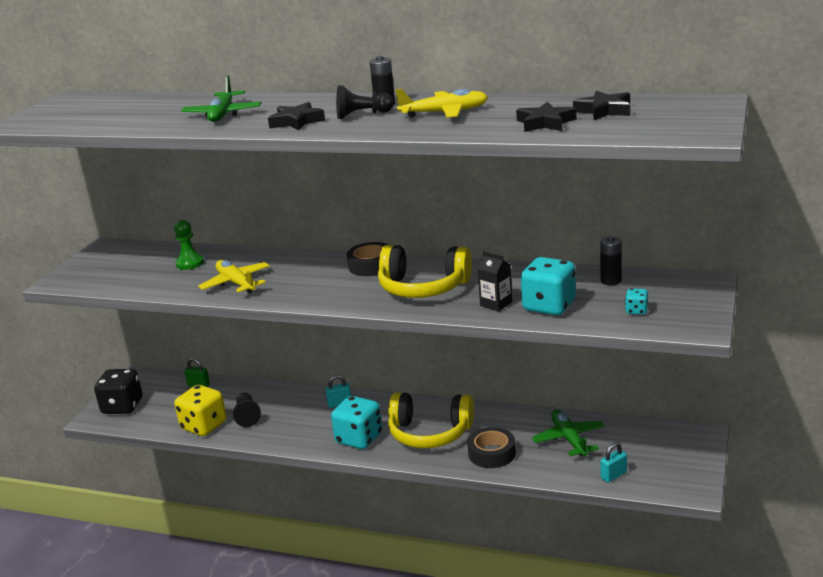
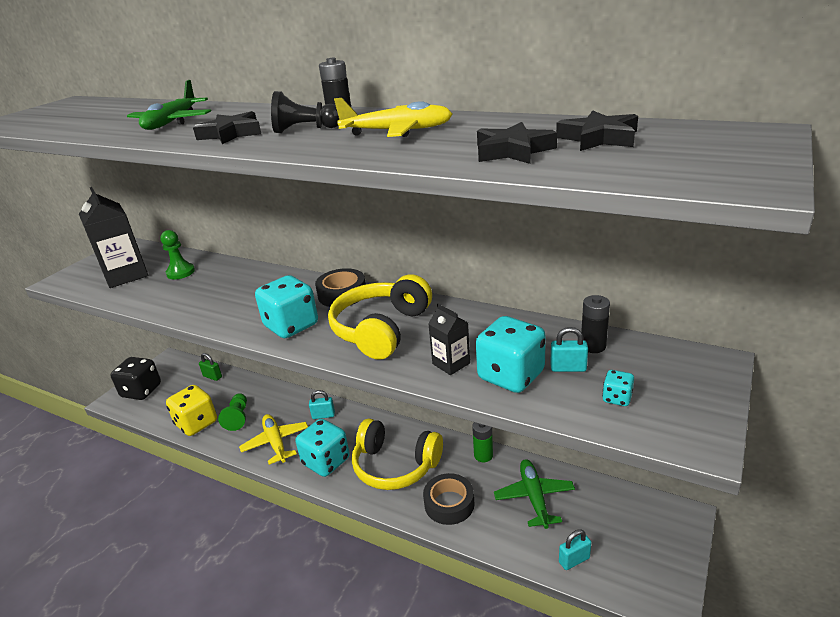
camera: 10 degrees right, 5 degrees up
yellow plane [198,260,270,294] -> yellow plane moved to [239,414,308,465]
black pawn [233,392,261,427] -> green pawn [218,393,247,431]
yellow headphones [378,245,472,298] -> yellow headphones turned 90 degrees clockwise [328,274,432,360]
none -> black carton [79,187,148,288]
none -> turquoise dice [255,275,318,338]
none -> green battery [472,422,493,462]
none -> turquoise padlock [550,327,588,372]

